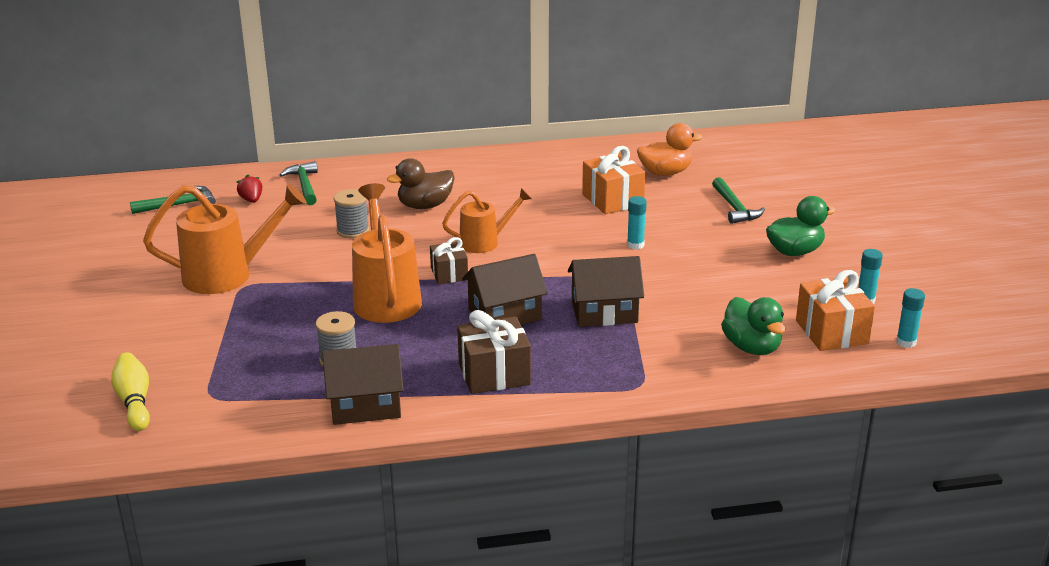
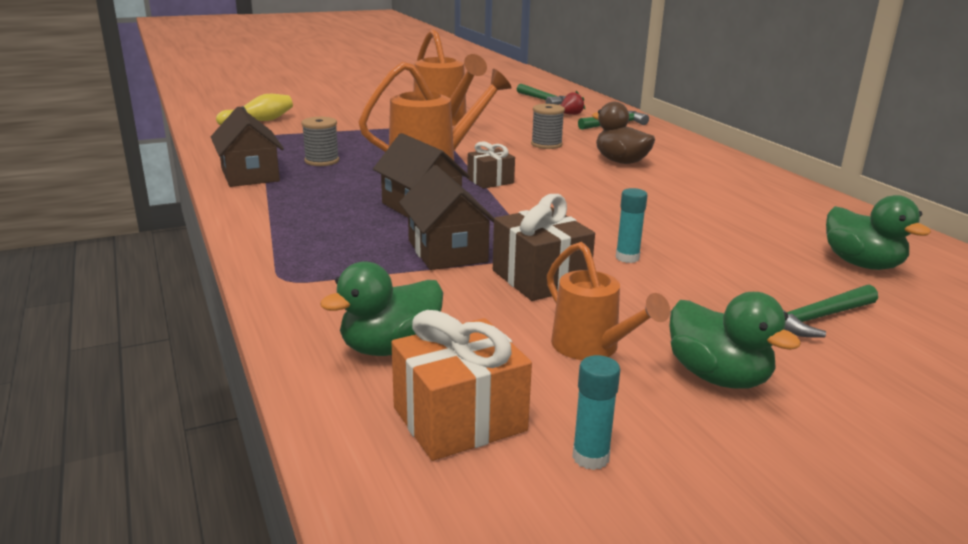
camera: 75 degrees right, 5 degrees down
orange watering can [442,188,532,253] -> orange watering can moved to [547,242,670,360]
brown gift [457,310,531,394] -> brown gift moved to [493,194,595,301]
orange gift [582,146,645,214] -> none
orange duck [637,123,703,176] -> green duck [826,195,931,270]
turquoise glue stick [896,288,925,348] -> none

